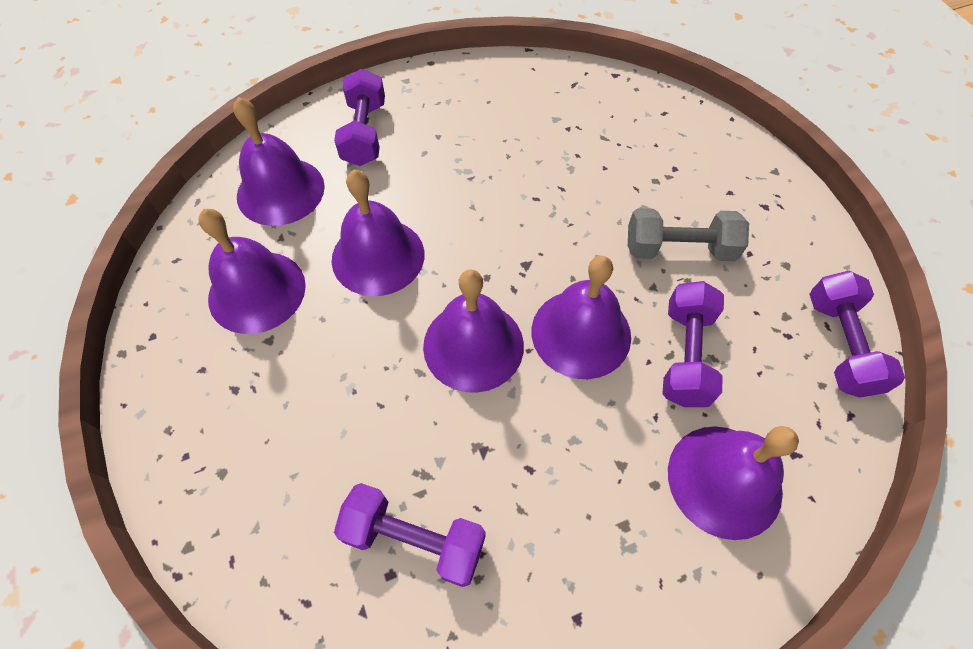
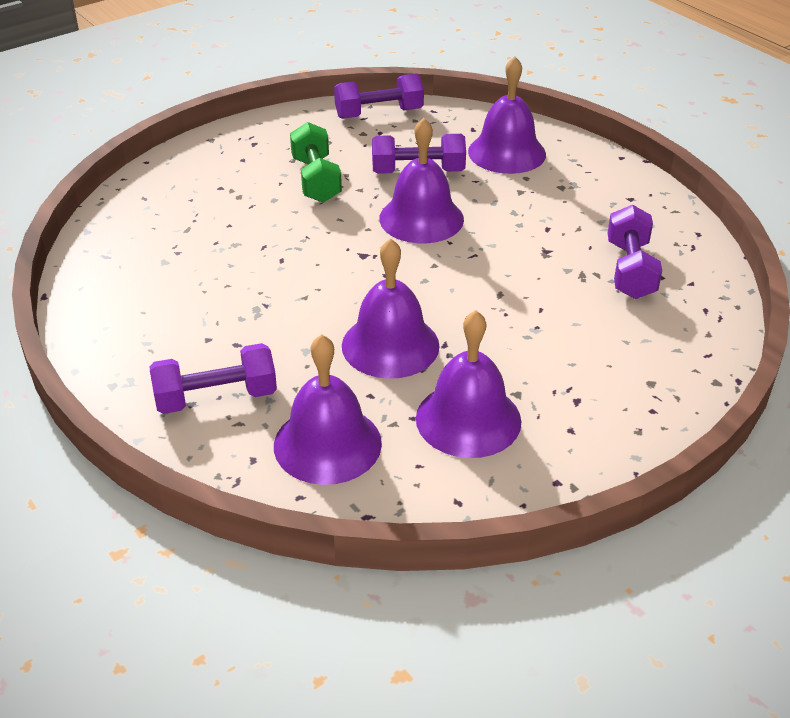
camera: 105 degrees left, 20 degrees down
purple bell [423,270,524,393] -> none
grey dumbbell [628,208,749,261] -> green dumbbell [290,122,342,203]

